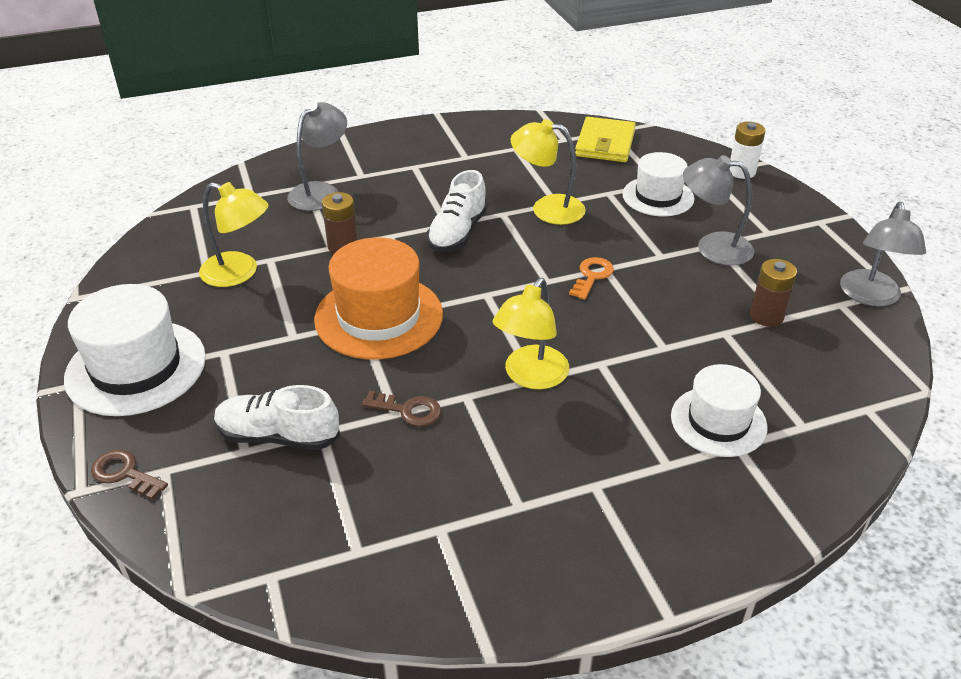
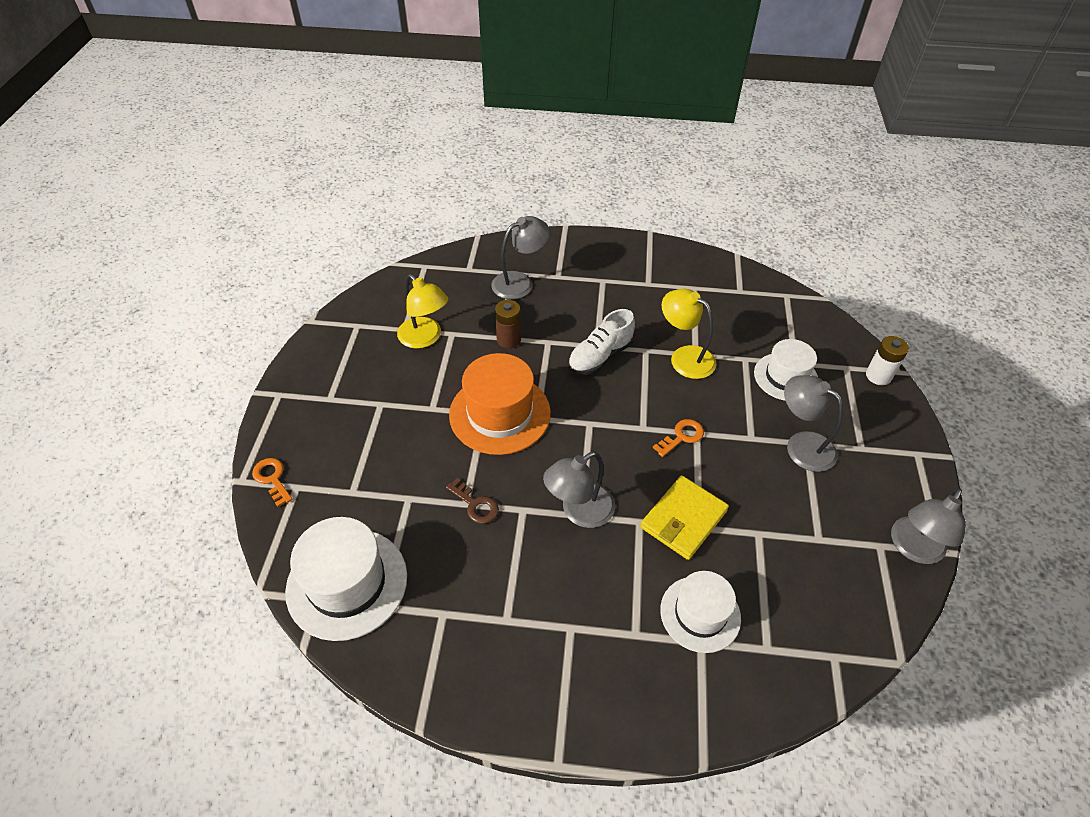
camera: 25 degrees right, 10 degrees up
white hat [64,284,206,416] -> white hat moved to [285,517,407,641]
brown key [91,449,168,500] -> orange key [252,458,293,507]
white shoe [214,385,340,450] -> none
yellow lamp [493,278,569,389] -> grey lamp [543,451,615,528]
yellow wallet [575,117,636,162] -> yellow wallet moved to [640,475,729,560]
brown battery [750,259,797,327] -> none

